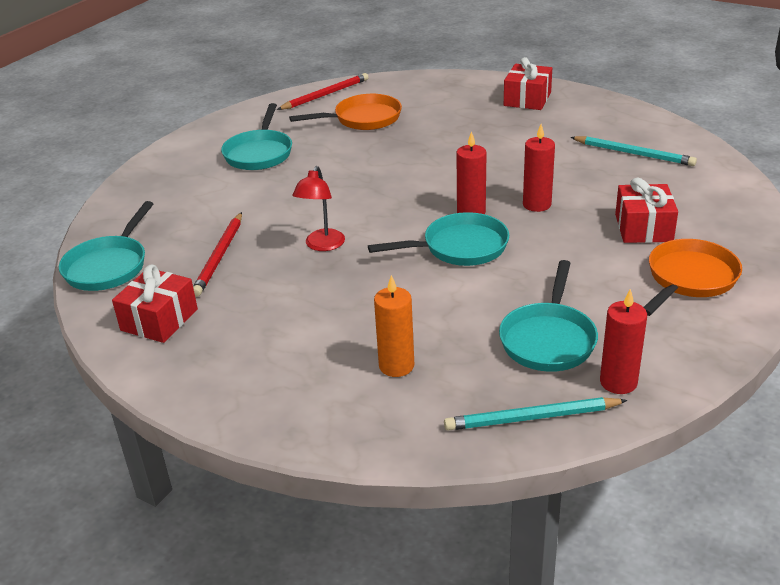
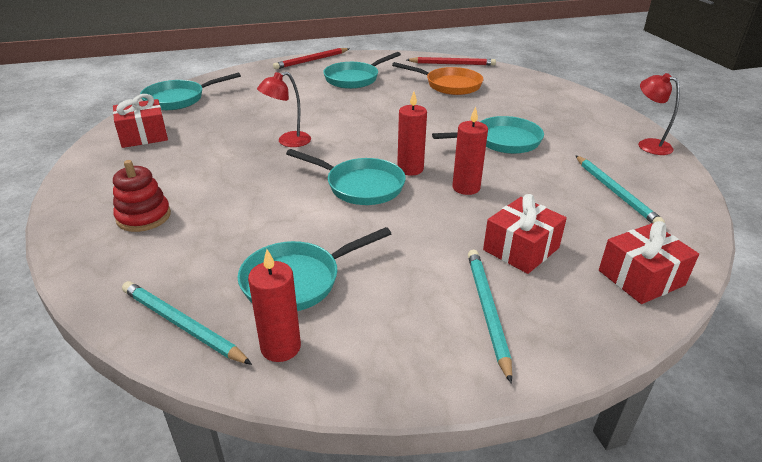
camera: 40 degrees right, 0 degrees up
red pencil [193,212,242,297] -> red pencil moved to [273,48,349,69]
orange candle [374,275,414,377] -> none
red gift [504,57,552,110] -> red gift moved to [599,221,699,304]
orange pan [644,239,742,316] -> turquoise pencil [468,250,512,384]
none -> red stacking toy [113,160,171,232]
none -> turquoise pan [432,116,544,154]
none -> red lamp [638,73,680,155]

